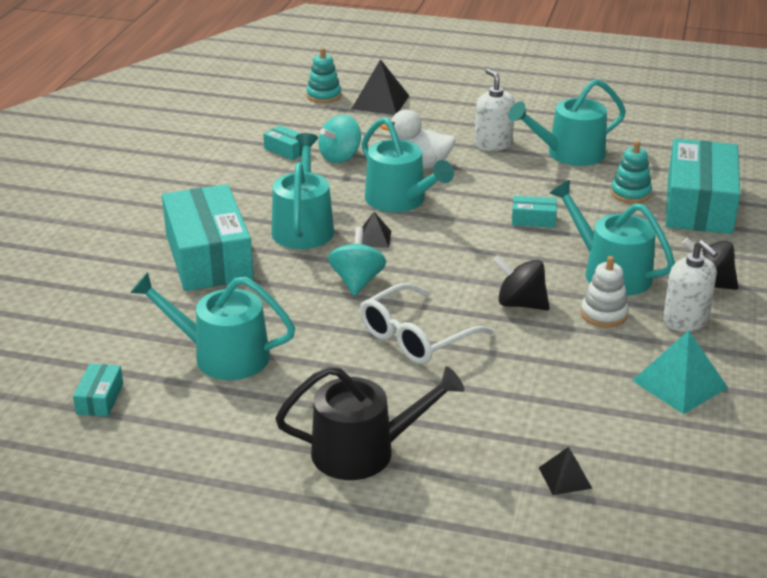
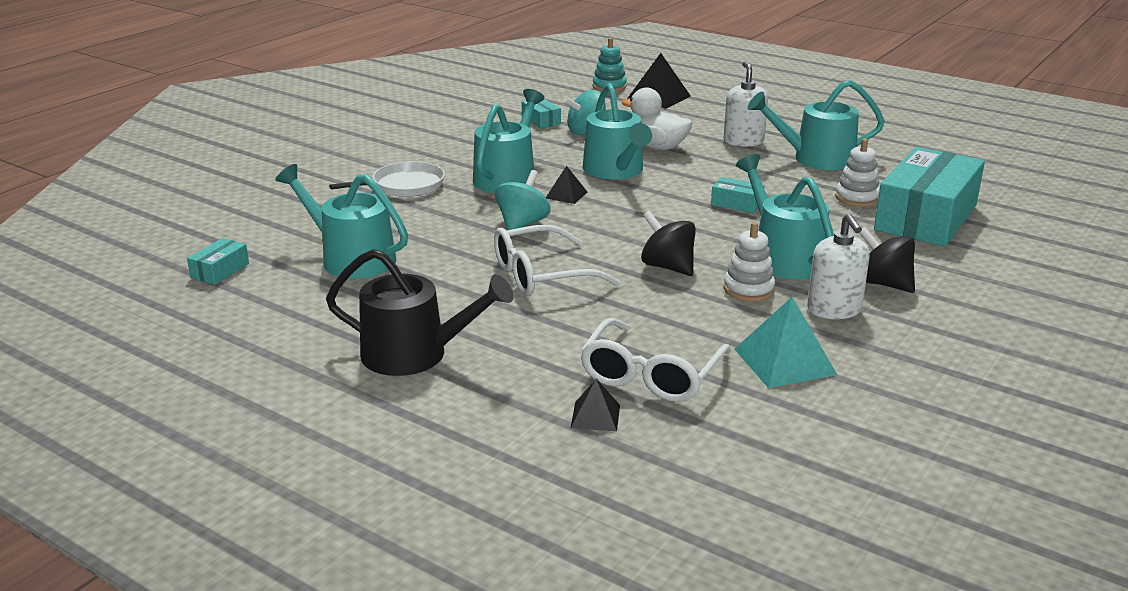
camera: 20 degrees right, 5 degrees down
turquoise box [162,184,254,291] -> white pan [329,161,445,197]
turquoise stacking toy [611,141,652,203] -> white stacking toy [835,138,880,207]
none -> white glasses [580,318,731,402]

